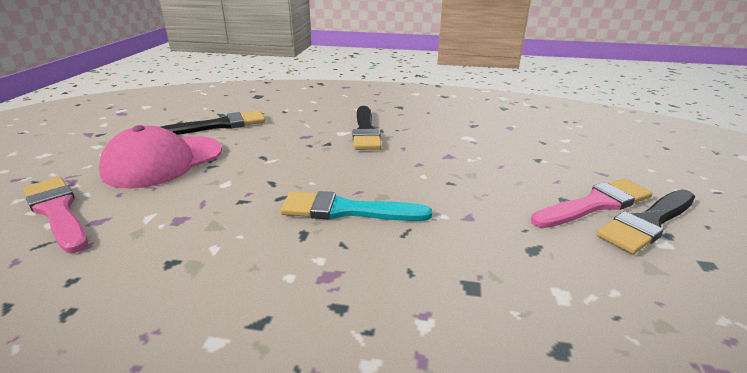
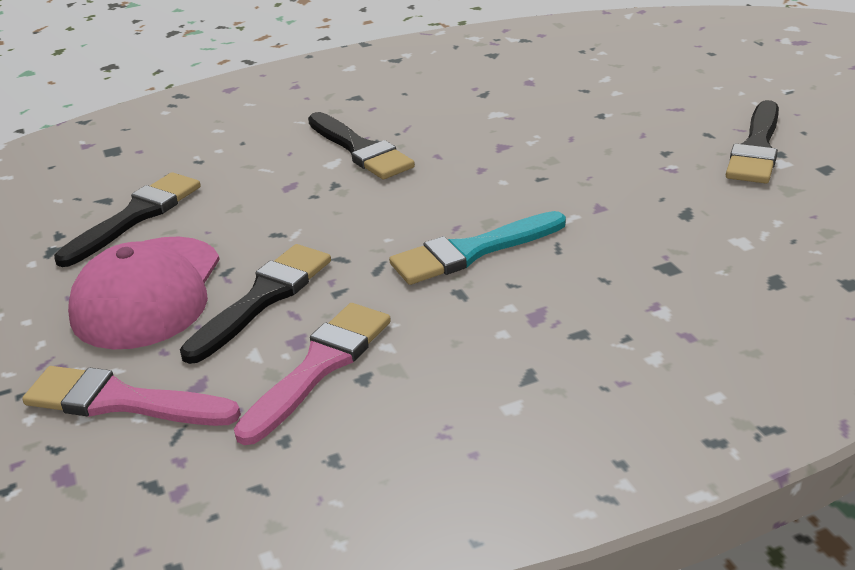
camera: 30 degrees left, 5 degrees up
pink brush [531,178,652,228] -> pink brush moved to [234,303,391,445]
none -> black brush [180,244,331,364]

